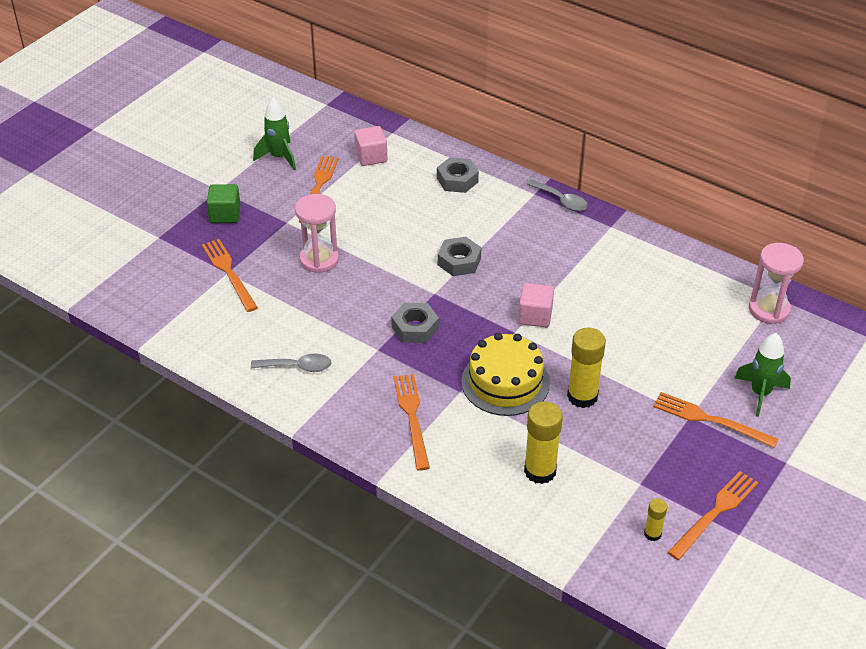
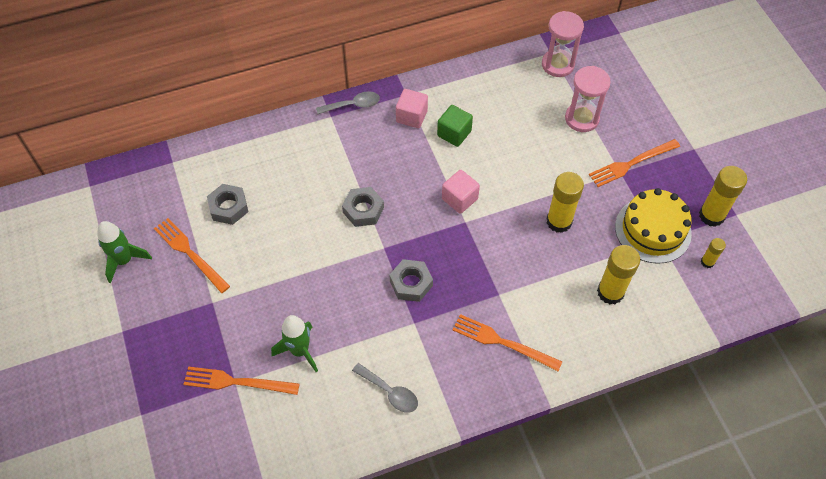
camera: 55 degrees left, 15 degrees up
green cube [207,184,241,223] -> green cube moved to [437,105,473,147]
grey spoon [251,353,331,372] -> grey spoon turned 90 degrees clockwise [352,363,418,413]
pink hourglass [295,194,339,273] -> pink hourglass moved to [565,66,611,132]
pink cube [354,126,387,166] -> pink cube moved to [396,89,428,128]
grey nut [437,157,479,193] -> grey nut moved to [207,184,249,225]
yellow cake [461,333,550,416] -> yellow cake moved to [615,188,692,264]
orange fork [668,471,758,560] -> yellow glue stick [699,166,747,227]
green rocket [735,333,791,417] -> green rocket moved to [271,315,318,372]

